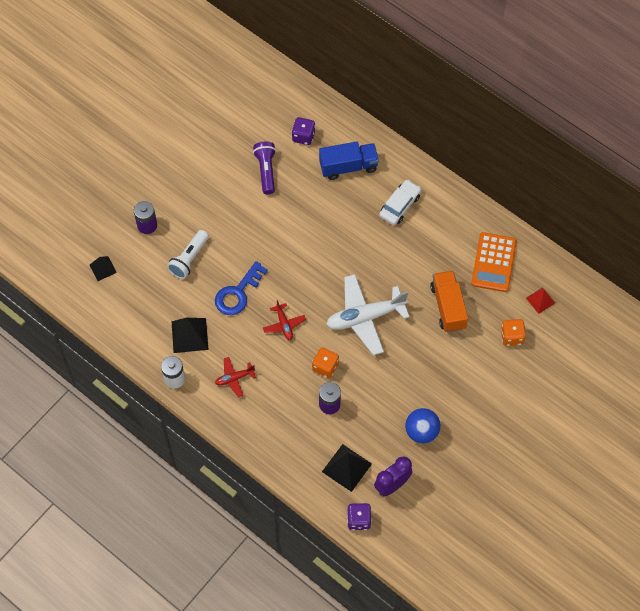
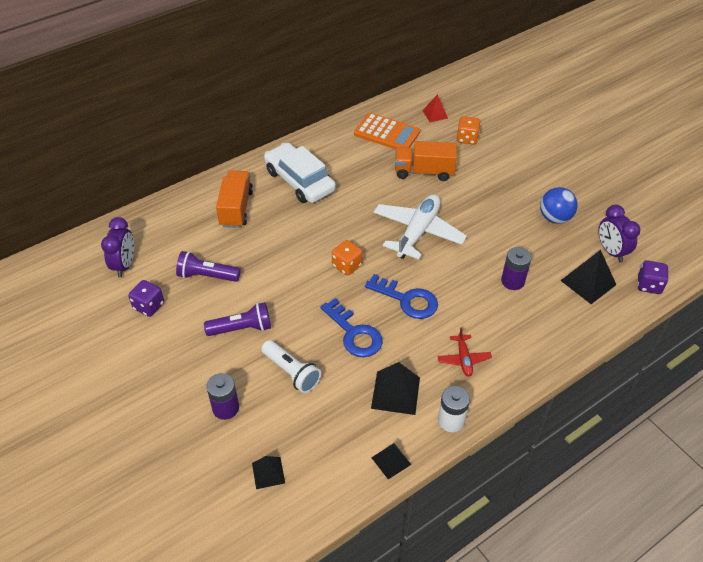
camera: 75 degrees left, 15 degrees down
red plane [263,300,306,340] -> blue key [365,274,438,319]
purple dice [292,117,315,145] -> purple dice moved to [128,280,164,317]
orange dice [312,347,339,378] -> orange dice moved to [332,240,363,276]
blue truck [319,141,379,180] -> orange truck [216,171,253,228]
white plane [326,274,410,355] -> white plane turned 150 degrees counterclockwise [374,194,467,259]
white car [379,180,421,225] -> white car [264,142,336,203], size x1.56
none -> purple clock [101,217,134,277]
none -> purple flashlight [204,302,271,336]
none -> black pyramid [371,443,411,480]

